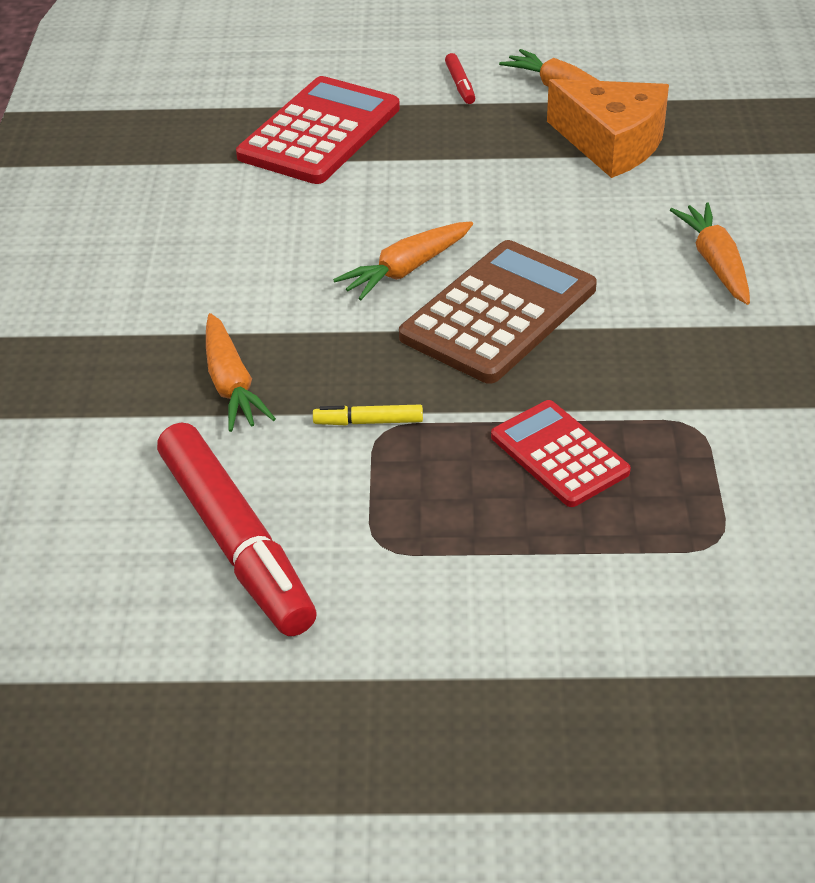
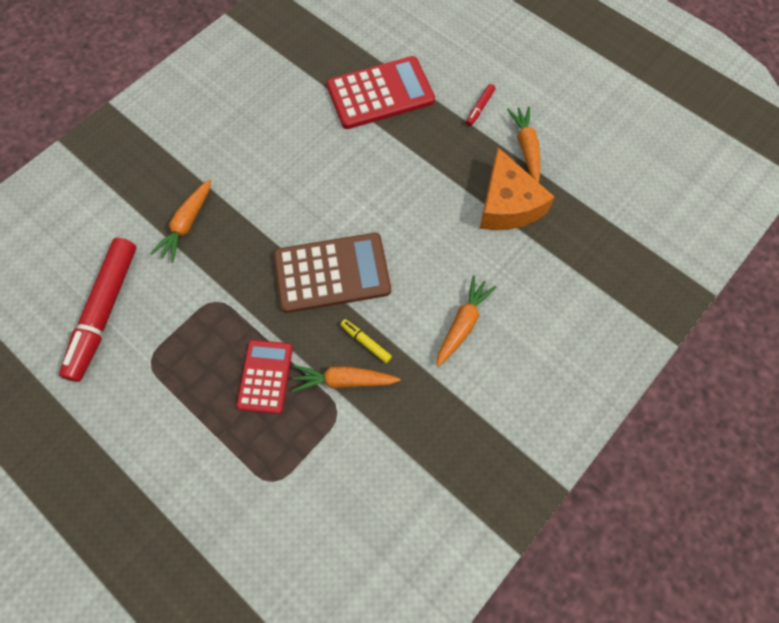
camera: 40 degrees right, 25 degrees up
yellow marker [313,405,423,425] -> yellow marker moved to [340,319,392,363]
orange carrot [333,221,473,300] -> orange carrot moved to [292,365,401,392]

